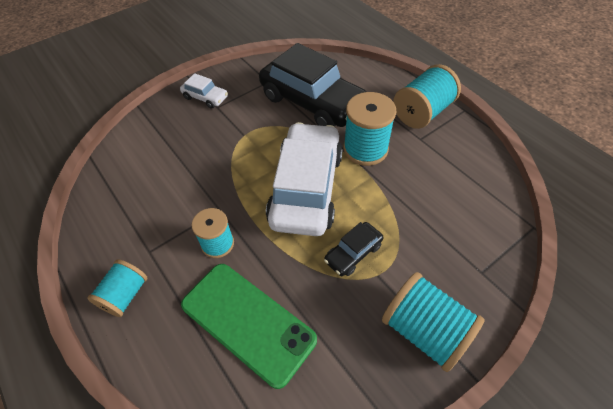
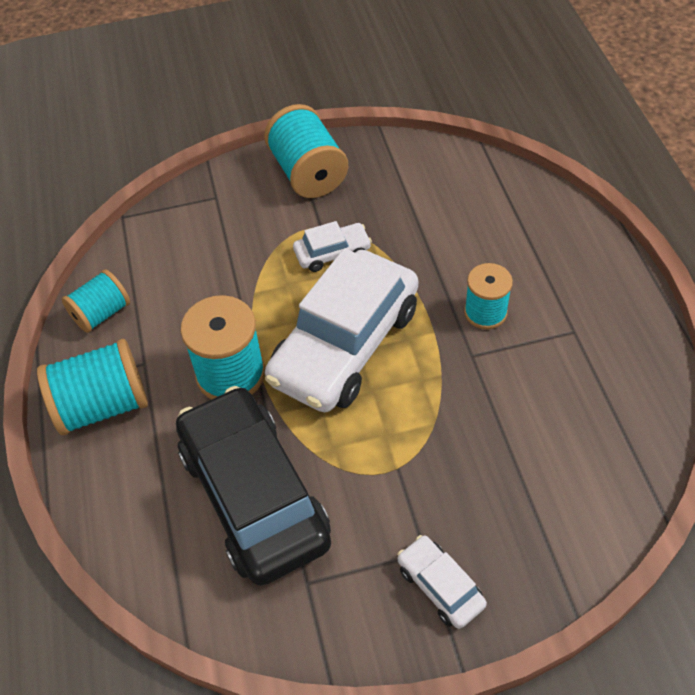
camera: 155 degrees left, 0 degrees up
turquoise spool [87,259,148,317] -> turquoise spool moved to [62,269,130,333]
green phone [181,264,317,389] -> none
black car [324,222,384,276] -> white car [293,221,372,272]

